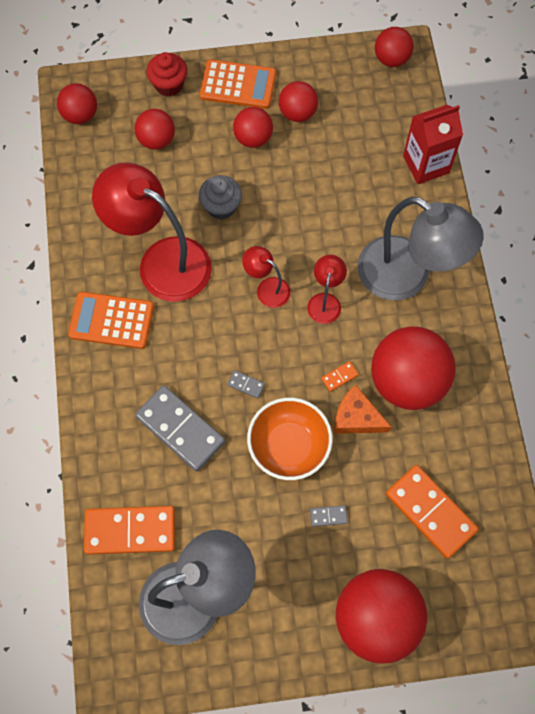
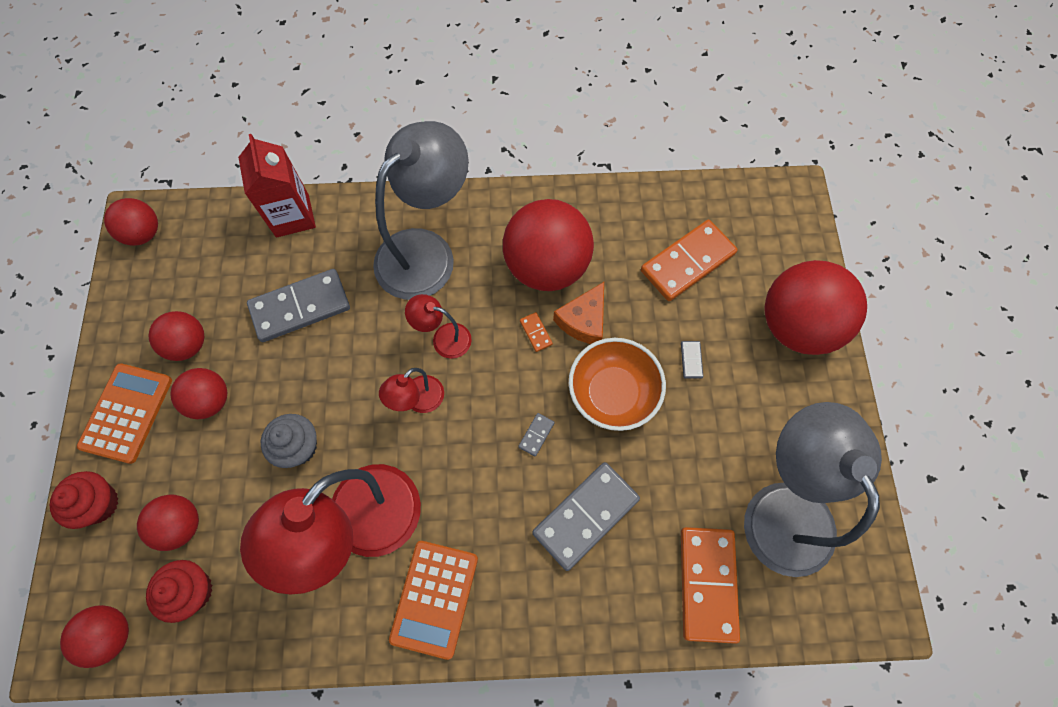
camera: 85 degrees left, 0 degrees up
none -> red cupcake [146,560,213,623]
none -> grey domino [247,269,350,342]

